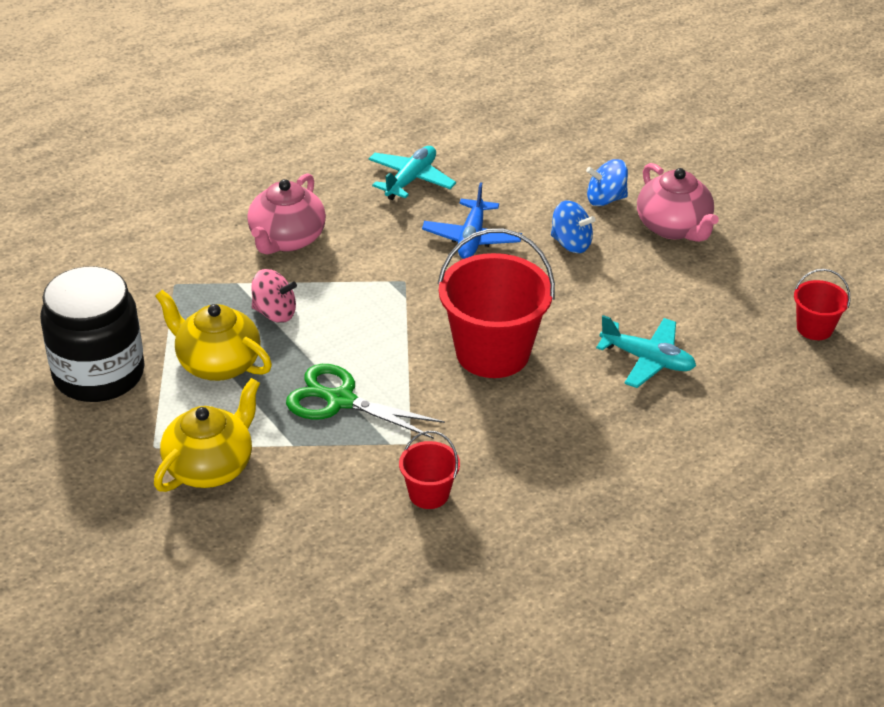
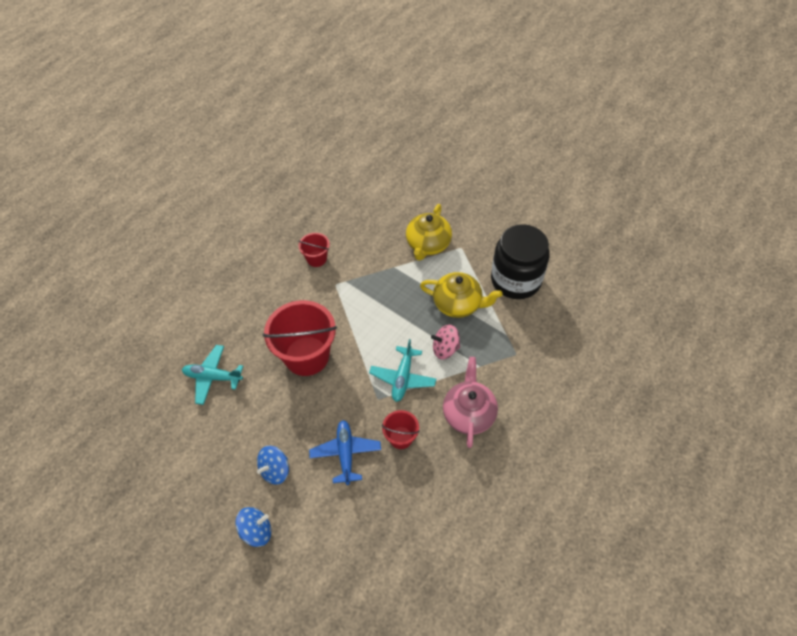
camera: 165 degrees right, 15 degrees up
green scissors [286,364,445,439] -> none
turquoise plane [369,146,456,200] -> turquoise plane moved to [369,339,436,402]
blue spinning top [551,200,596,253] -> blue spinning top turned 60 degrees counterclockwise [257,445,289,485]
pink teapot [637,163,719,242] -> none
red bucket [794,269,850,340] -> red bucket moved to [382,410,420,449]

